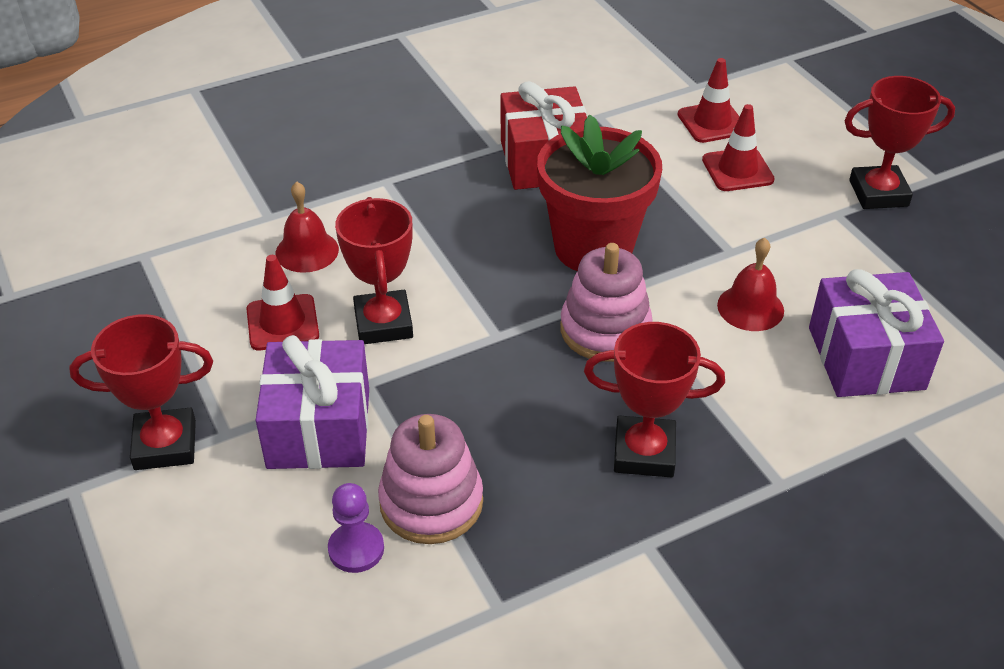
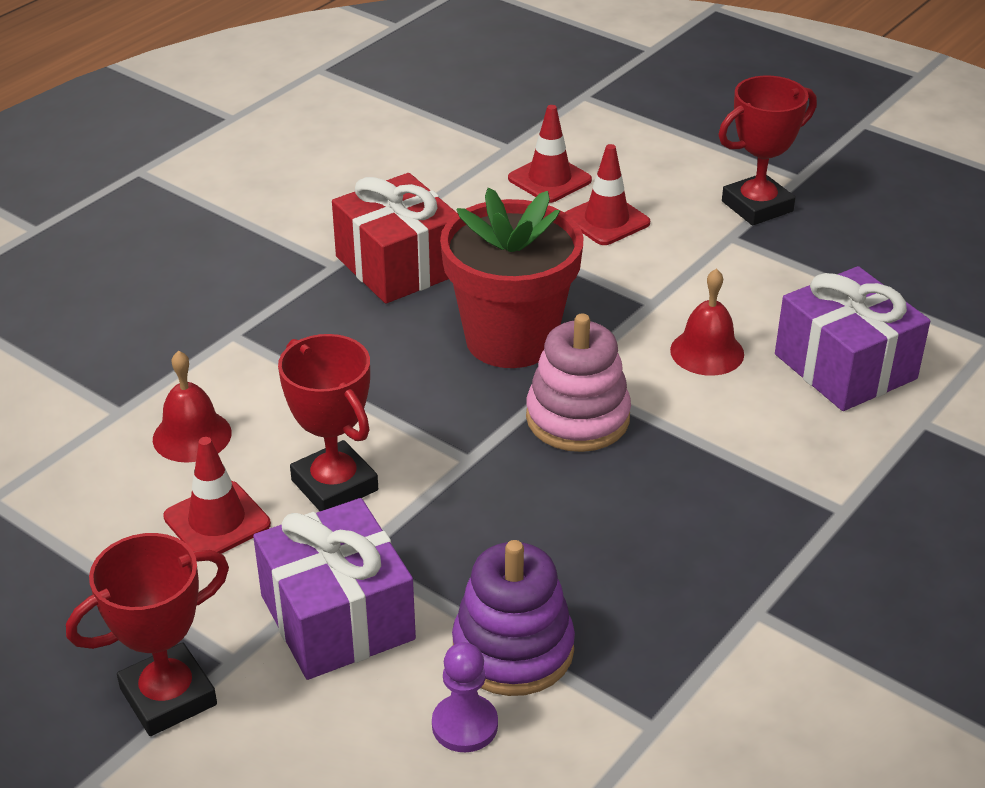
camera: 25 degrees left, 5 degrees down
pink stacking toy [378,414,483,544] -> purple stacking toy [452,540,575,696]
red trophy [584,322,725,478] -> none

